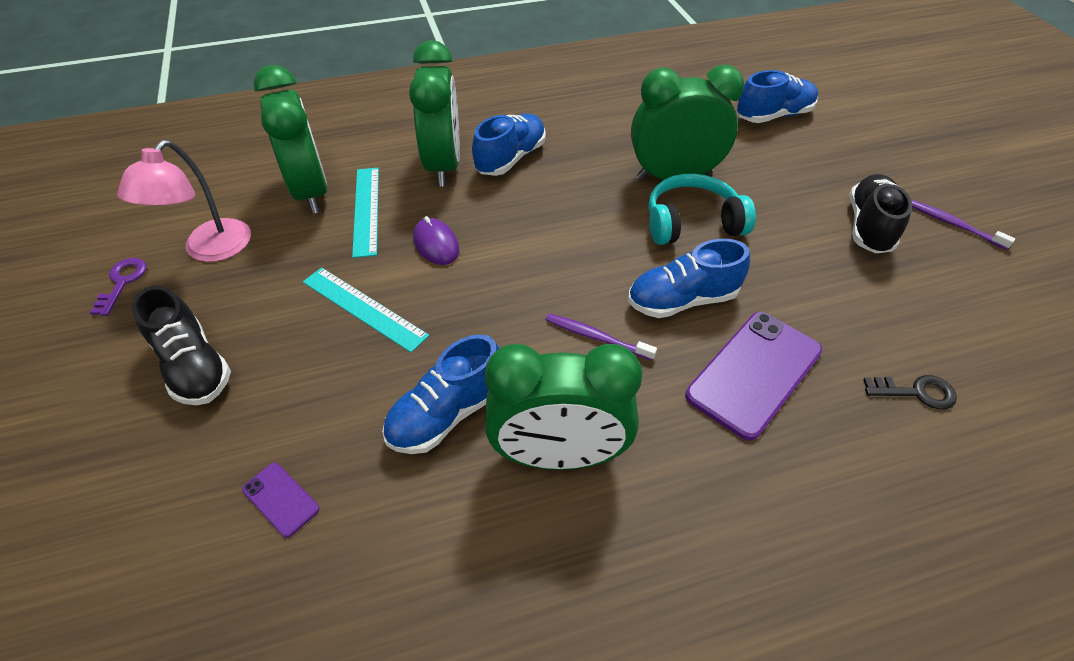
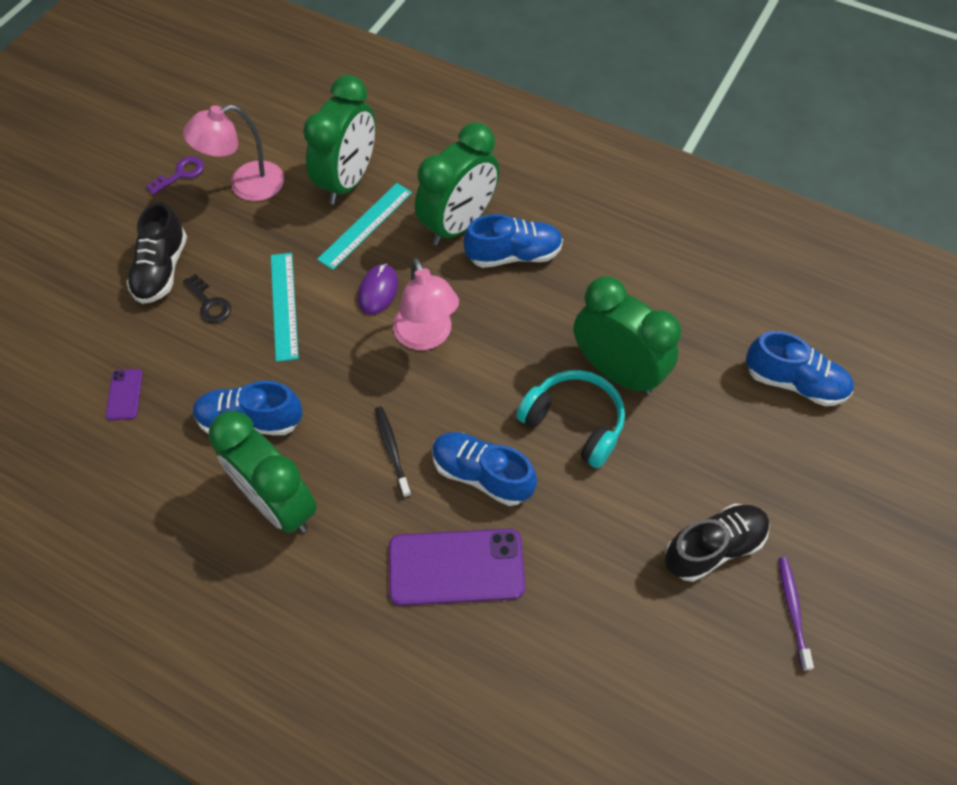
camera: 45 degrees right, 10 degrees up
purple toothbrush [545,314,657,361] -> black toothbrush [375,406,411,498]
black key [863,375,957,409] -> black key moved to [183,274,231,323]
none -> pink lamp [393,258,459,350]

